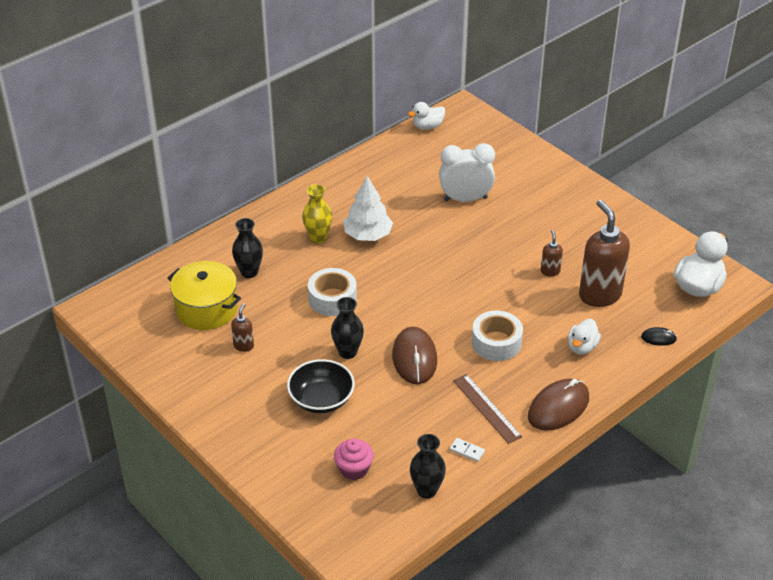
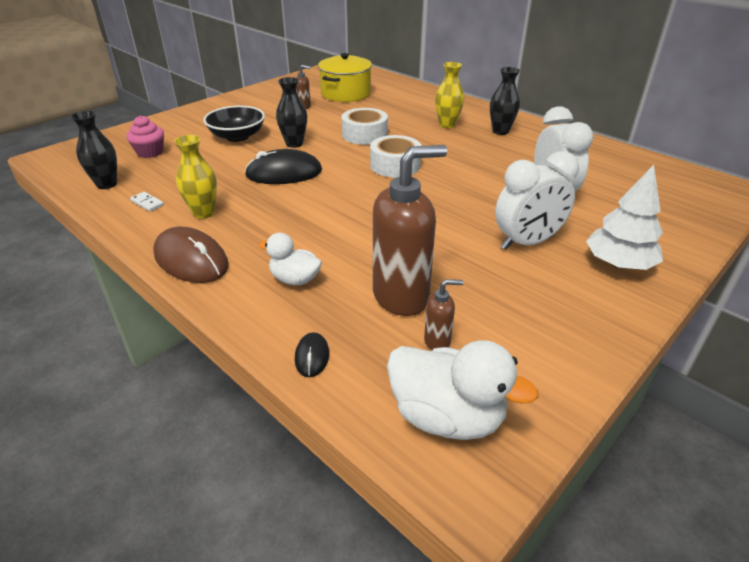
camera: 85 degrees right, 5 degrees down
black vase [232,218,263,278] -> black vase moved to [490,67,520,135]
white tree [343,176,393,241] -> white tree moved to [586,165,663,270]
brown mouse [392,327,437,384] -> black mouse [245,149,322,184]
white duck [408,102,445,130] -> none
white domino [450,438,485,462] -> white domino turned 75 degrees counterclockwise [130,192,164,211]
brown ruler [453,374,522,444] -> yellow vase [174,135,217,219]
white tape [472,310,523,361] -> white tape moved to [370,135,421,178]
brown soap dispenser [541,230,563,277] -> brown soap dispenser moved to [424,279,463,350]
none -> white clock [495,151,579,250]

